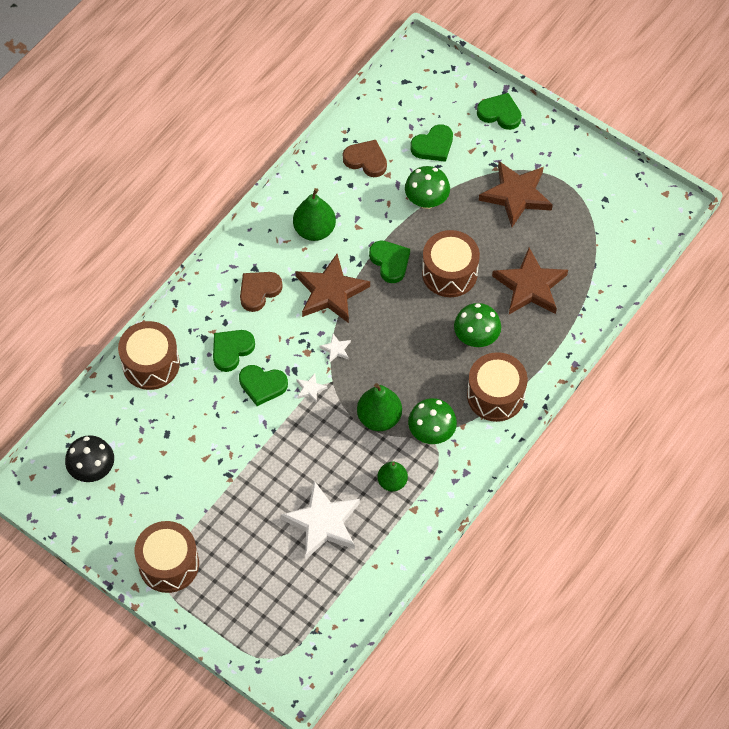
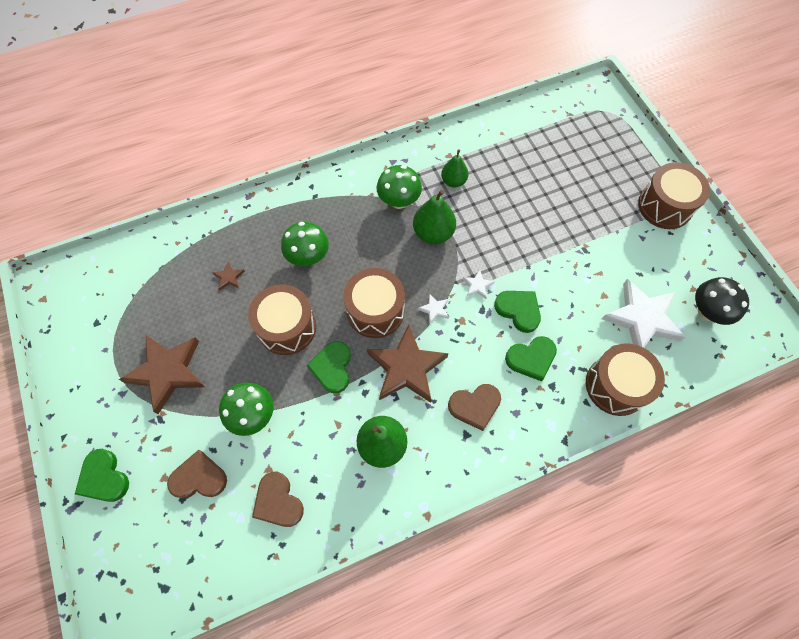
camera: 150 degrees left, 5 degrees up
white star [281,481,360,559] -> white star moved to [602,279,685,348]
green heart [410,124,453,162] -> brown heart [167,450,227,499]
brown drum [467,352,528,422] -> brown drum moved to [343,268,405,338]
brown star [492,248,568,314] -> brown star [213,262,245,291], size x0.41

